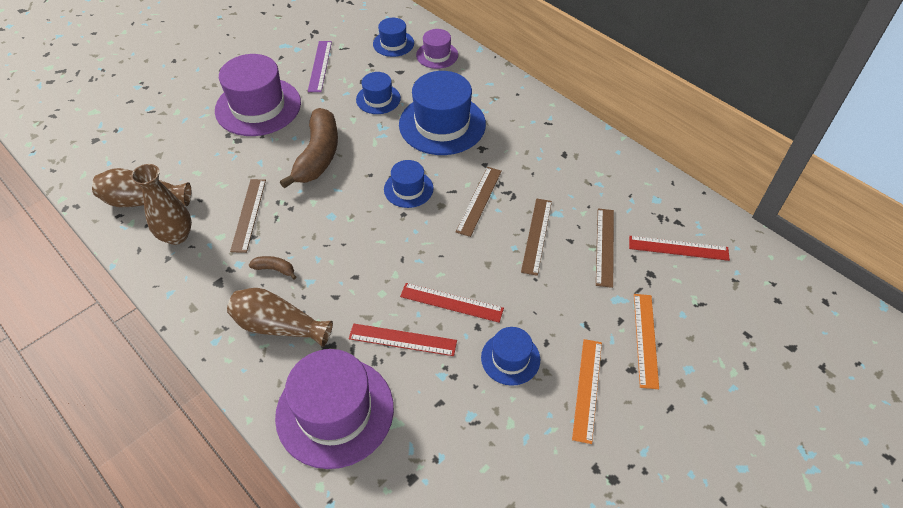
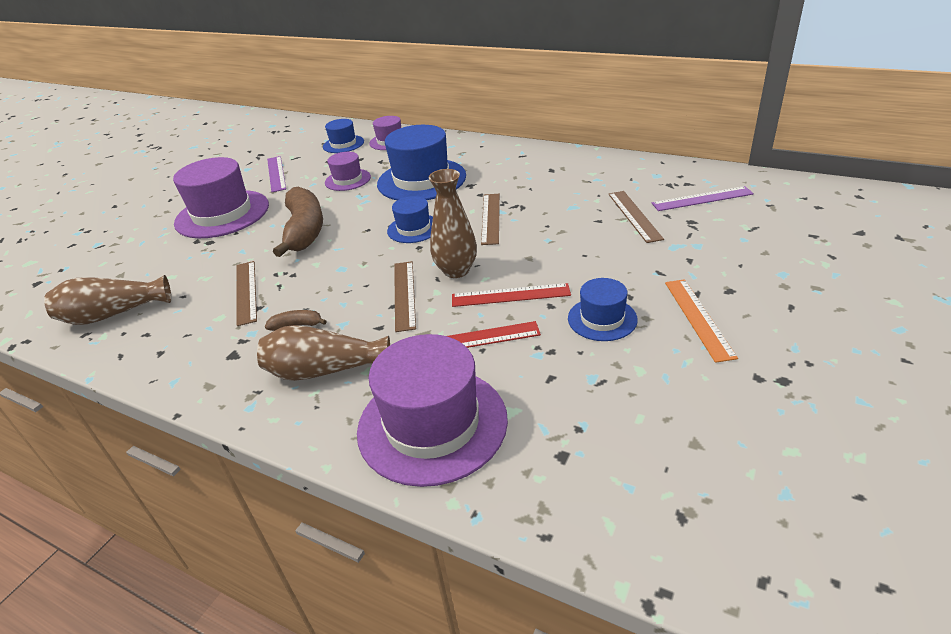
camera: 15 degrees left, 15 degrees down
brown vase [131,164,192,245] -> brown vase moved to [428,169,477,278]
blue hat [356,72,401,114] -> purple hat [325,152,371,191]
brown ruler [521,198,552,276] -> brown ruler moved to [394,261,416,332]
red ruler [629,236,730,261] -> purple ruler [652,186,754,211]
orange ruler [634,294,659,389] -> none

